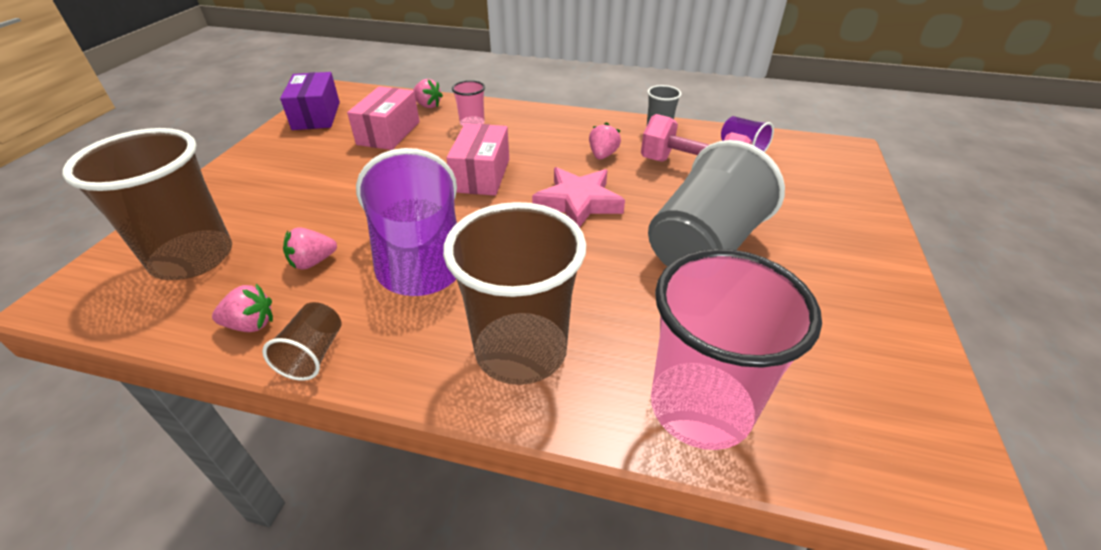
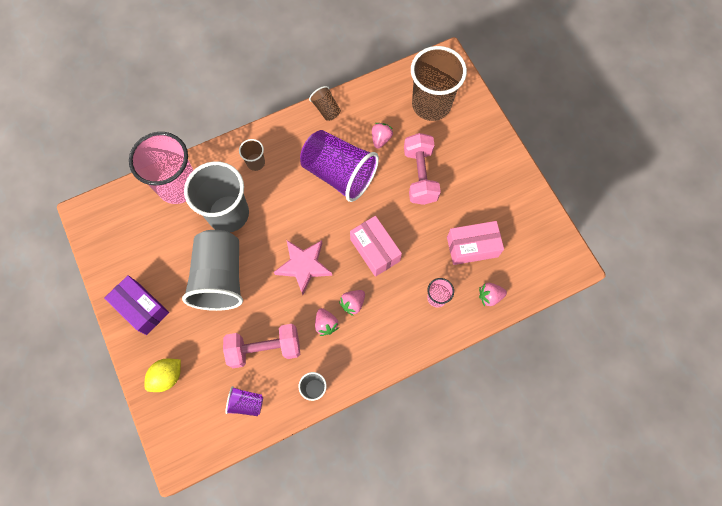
camera: 140 degrees right, 30 degrees up
pink strawberry [212,284,273,332] -> pink strawberry moved to [339,290,365,316]
purple box [280,72,340,130] -> purple box moved to [104,275,169,335]
pink box [347,86,420,150] -> pink box turned 75 degrees counterclockwise [447,221,504,265]
brown cup [443,202,586,385] -> brown cup [239,139,265,171], size x0.45
none -> yellow lemon [144,359,181,392]
none -> grey cup [184,161,249,232]
none -> pink dumbbell [404,133,441,205]

